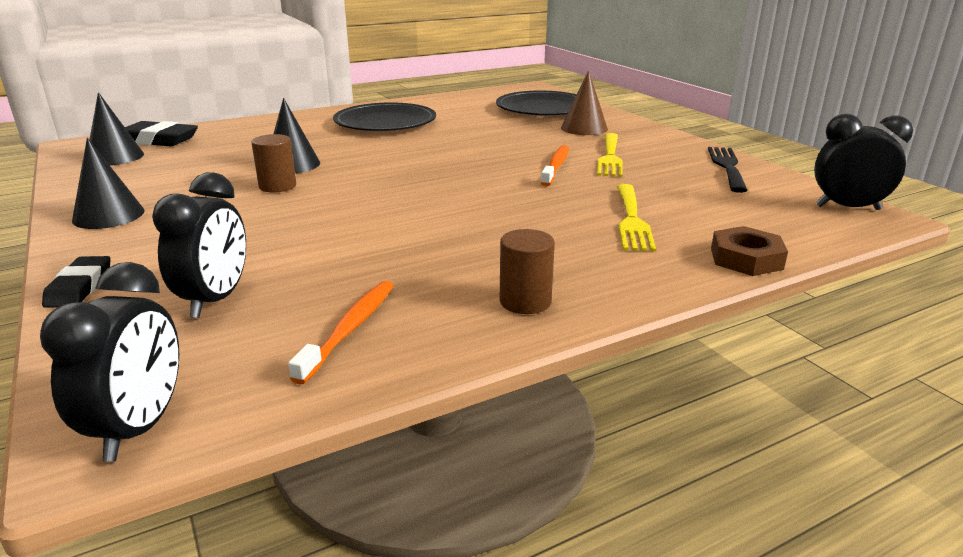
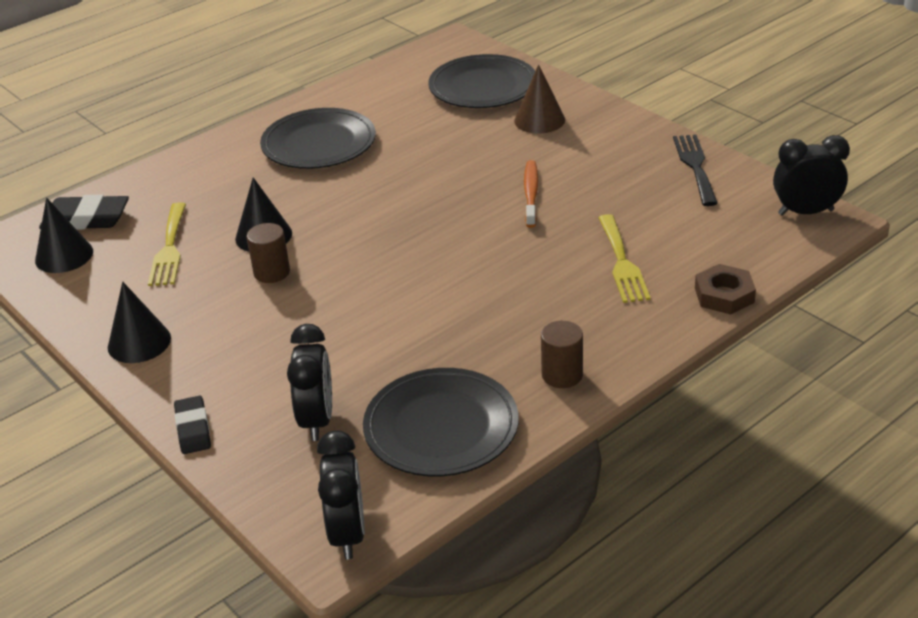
camera: 10 degrees left, 10 degrees up
orange toothbrush [288,281,394,385] -> black plate [363,368,519,477]
yellow fork [597,133,623,177] -> yellow fork moved to [148,202,186,286]

